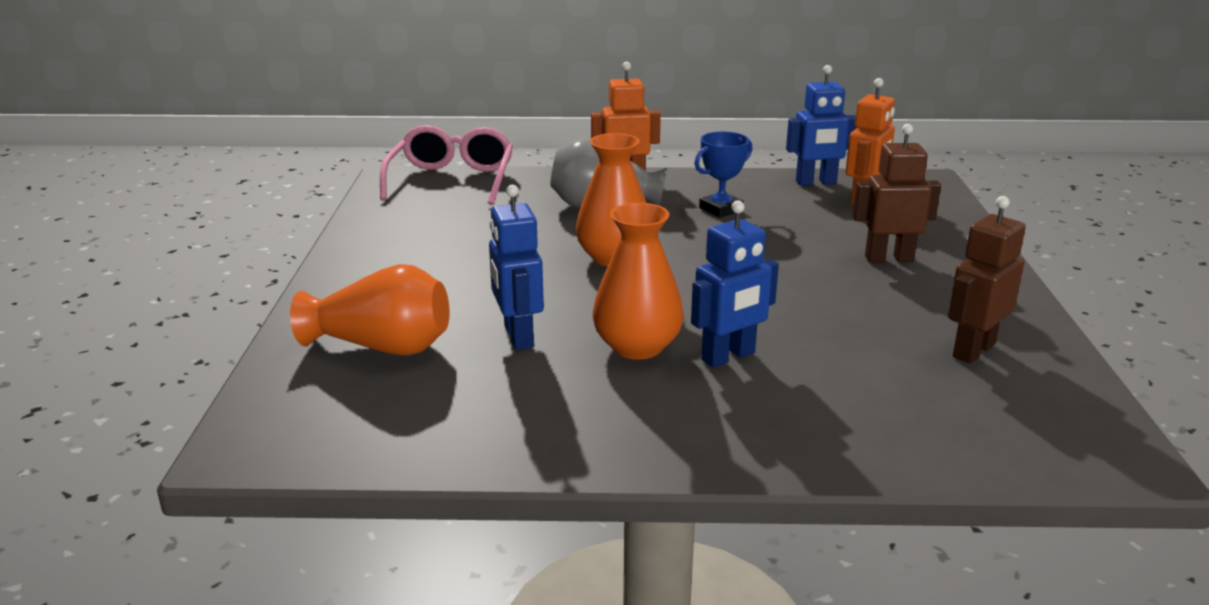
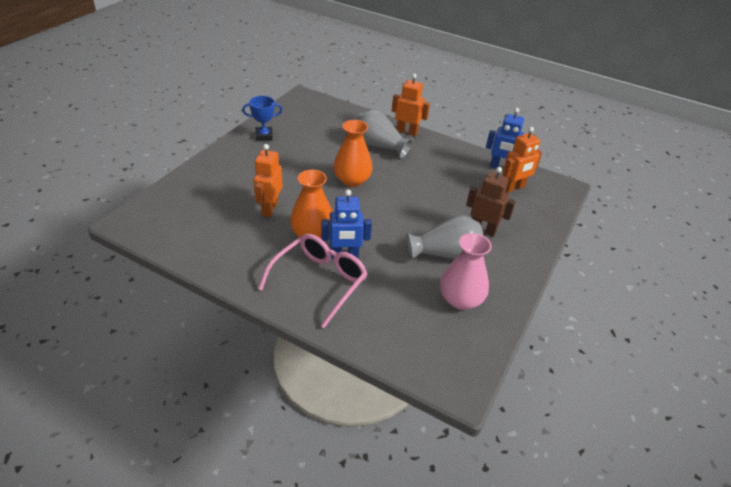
camera: 25 degrees right, 15 degrees up
orange vase [290,264,450,356] -> none
pink glasses [380,125,513,205] -> pink glasses moved to [258,233,368,328]
blue robot [489,185,544,350] -> orange robot [254,144,282,217]
blue trophy [694,131,753,218] -> blue trophy moved to [242,96,283,141]
brown robot [948,196,1026,363] -> pink vase [440,233,492,310]
none -> grey vase [407,215,484,260]

